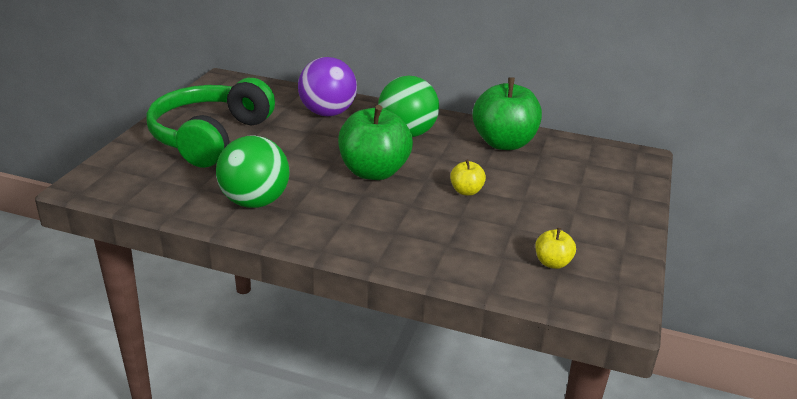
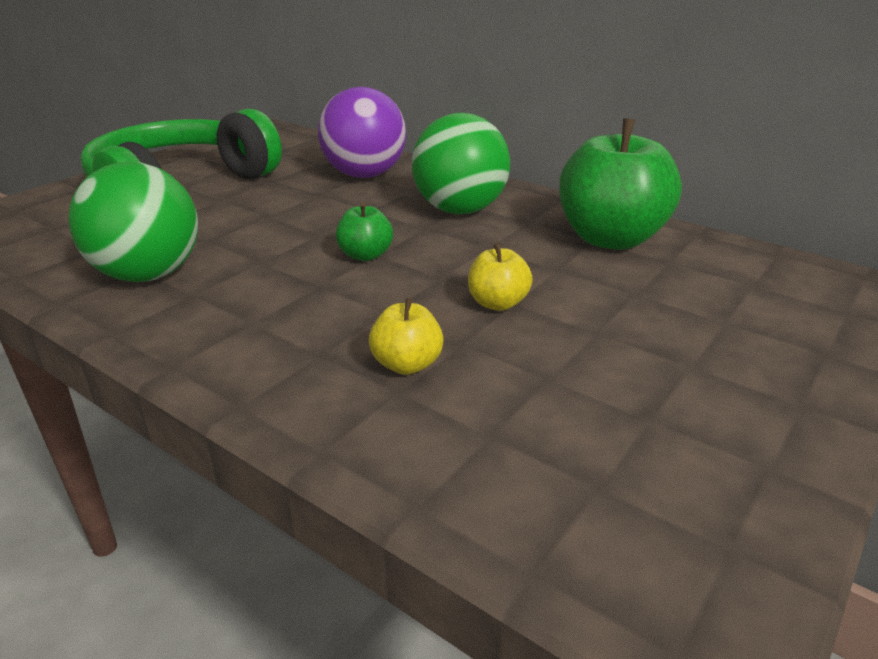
camera: 20 degrees right, 0 degrees up
green apple [338,105,413,180] -> green apple [336,202,393,261], size x0.46
yellow apple [535,228,576,269] -> yellow apple moved to [369,298,444,375]

